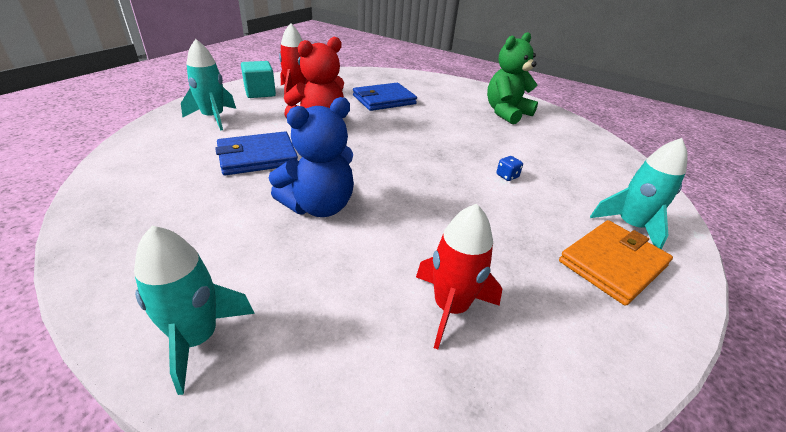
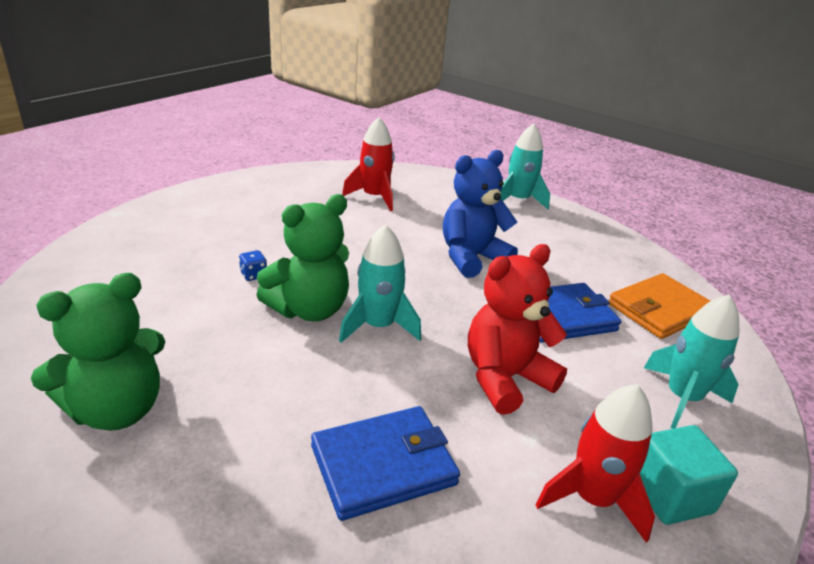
camera: 175 degrees left, 5 degrees down
orange wallet [559,220,673,306] -> orange wallet moved to [608,273,710,339]
turquoise rocket [590,138,688,250] -> turquoise rocket moved to [339,224,421,343]
none -> green teddy bear [257,194,349,321]

